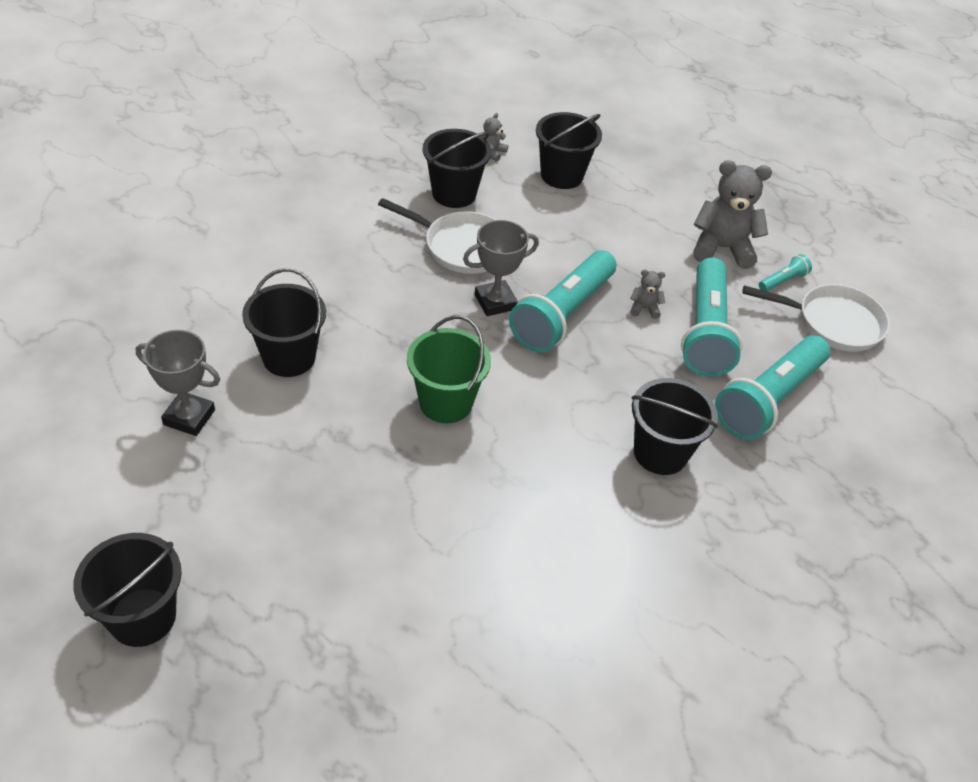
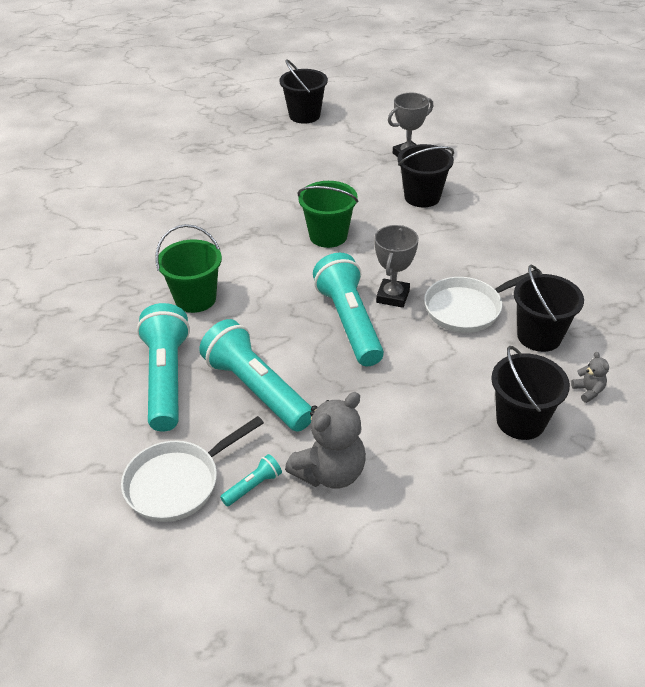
camera: 135 degrees right, 5 degrees down
grey teddy bear [630,270,665,319] -> none
black bucket [632,378,718,475] -> green bucket [156,224,222,313]
turquoise flashlight [759,254,812,291] -> turquoise flashlight turned 135 degrees counterclockwise [220,454,282,507]

